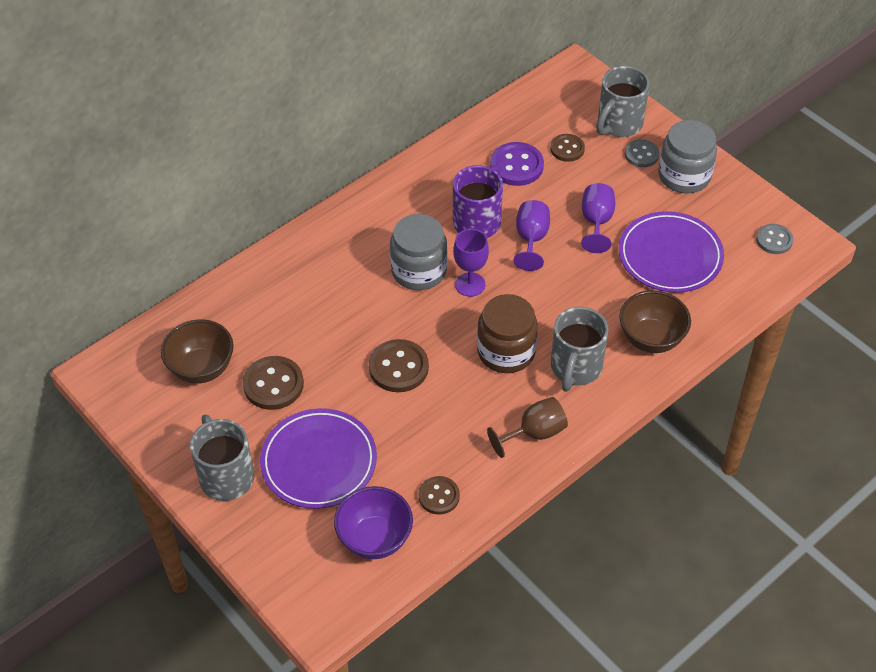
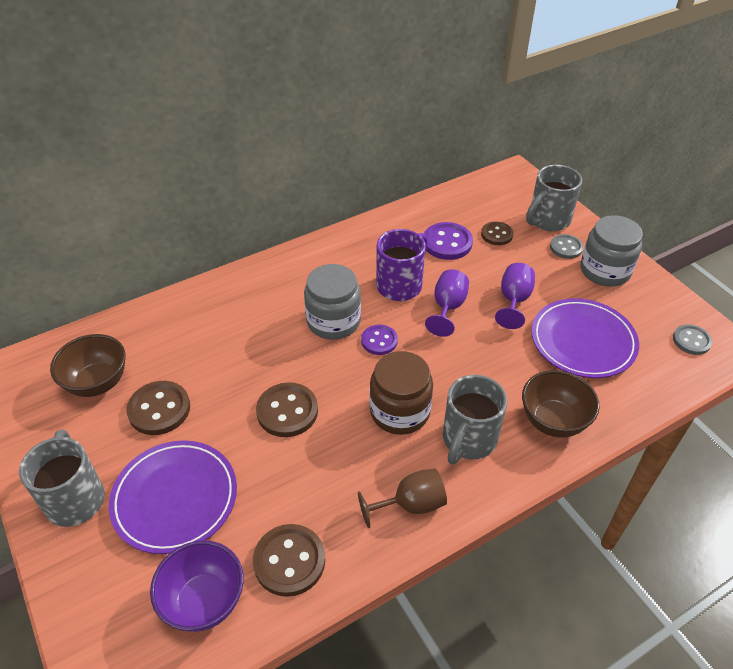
camera: 10 degrees right, 5 degrees down
brown button [419,476,460,515] -> brown button [253,524,325,597], size x1.55
purple goblet [453,229,489,297] -> purple button [361,325,398,355]

